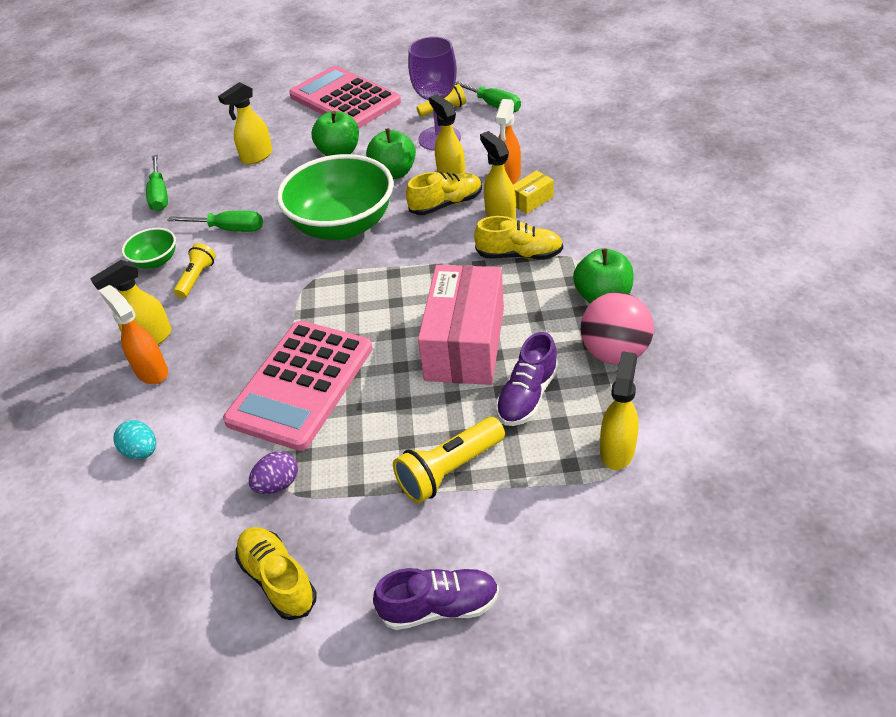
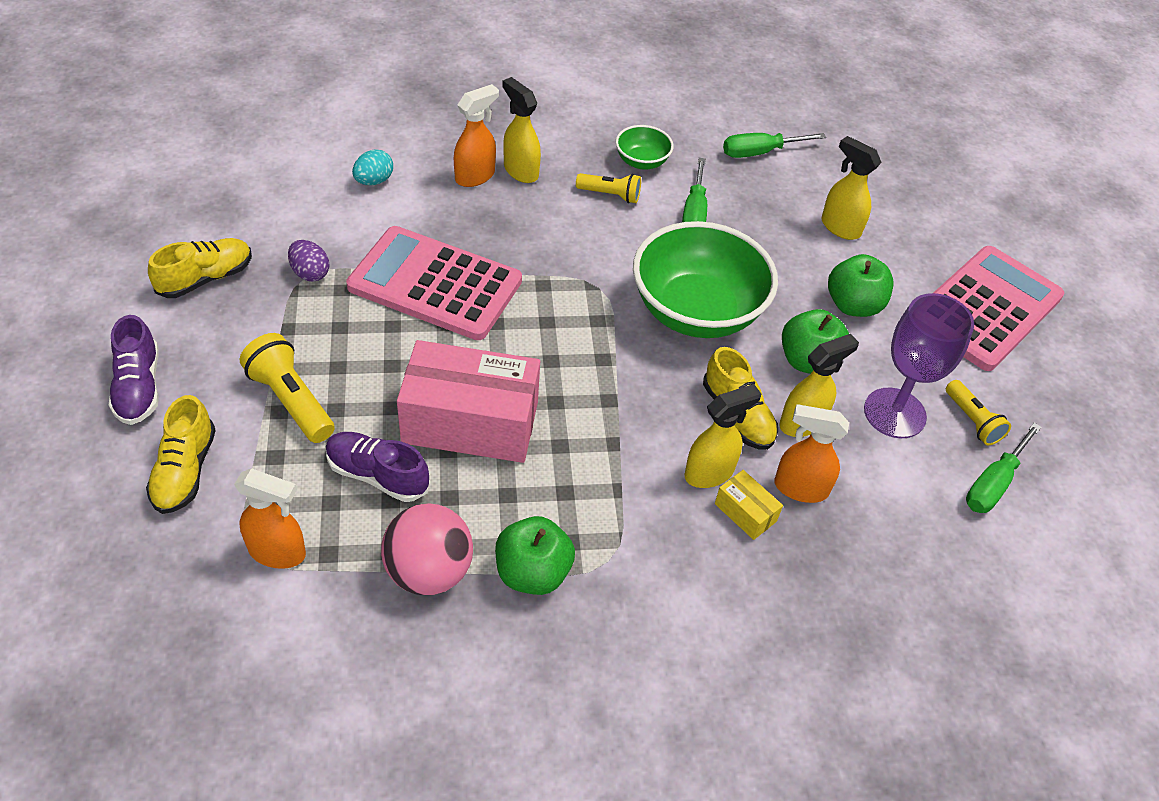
camera: 80 degrees right, 5 degrees up
yellow shoe [474,216,563,259] -> yellow shoe moved to [146,395,216,514]
yellow spray bottle [600,351,639,470] -> orange spray bottle [234,468,306,569]

